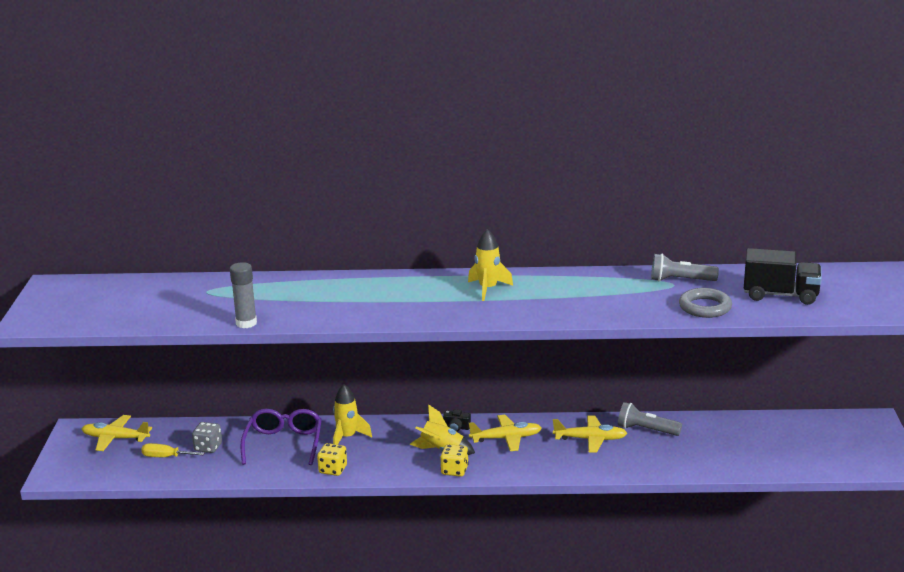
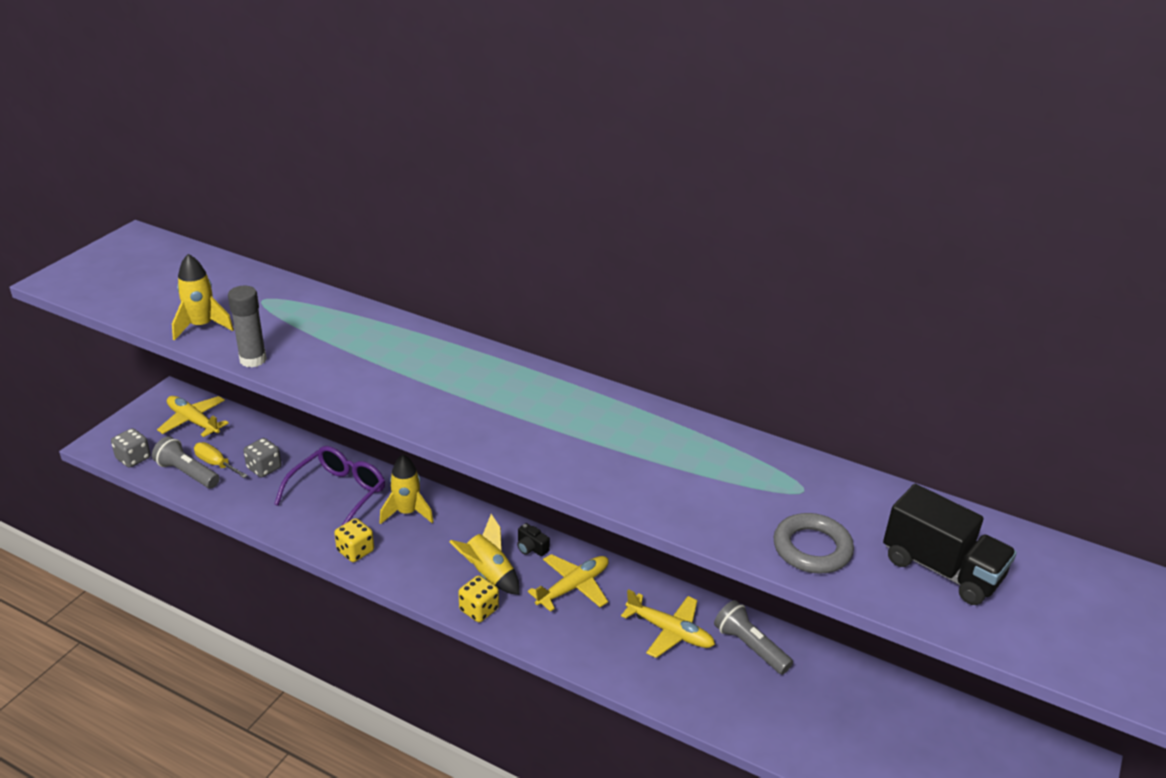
camera: 25 degrees right, 10 degrees up
yellow rocket [468,229,513,301] -> yellow rocket moved to [172,254,234,341]
yellow plane [469,415,541,451] -> yellow plane turned 60 degrees counterclockwise [528,554,609,612]
grey flashlight [651,254,719,281] -> grey flashlight moved to [152,437,219,488]
none -> grey dice [111,428,150,468]

